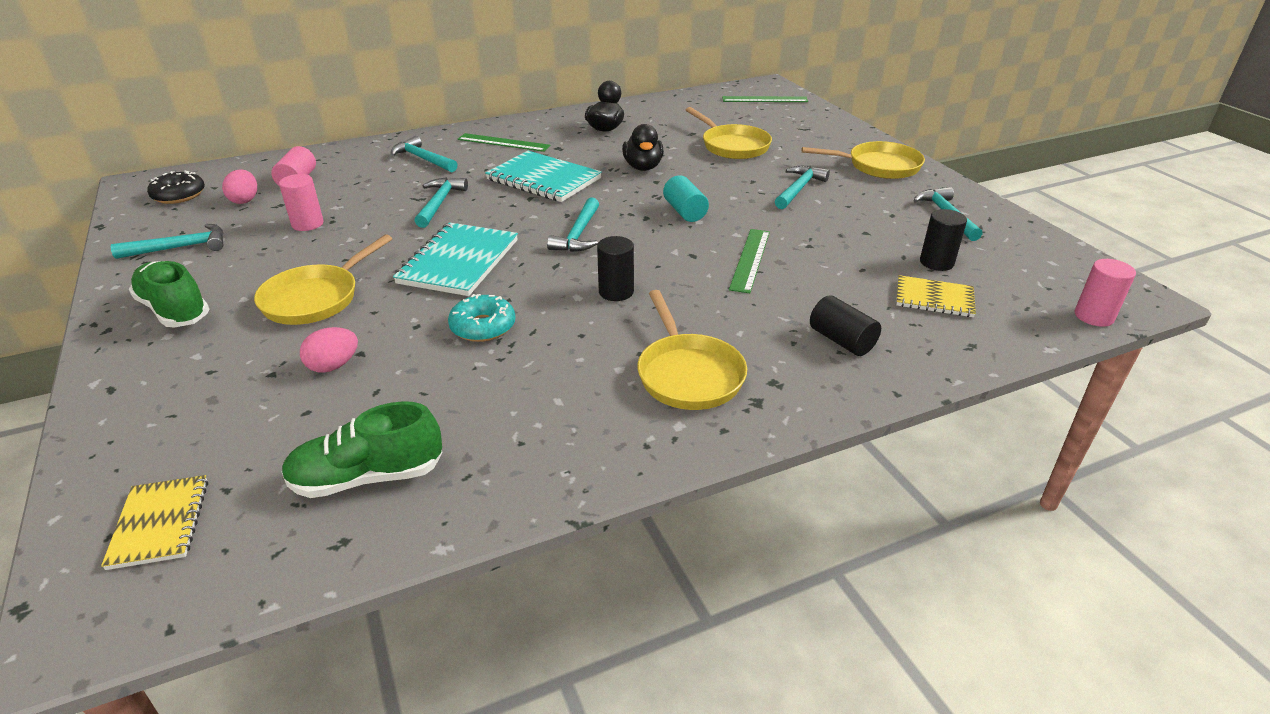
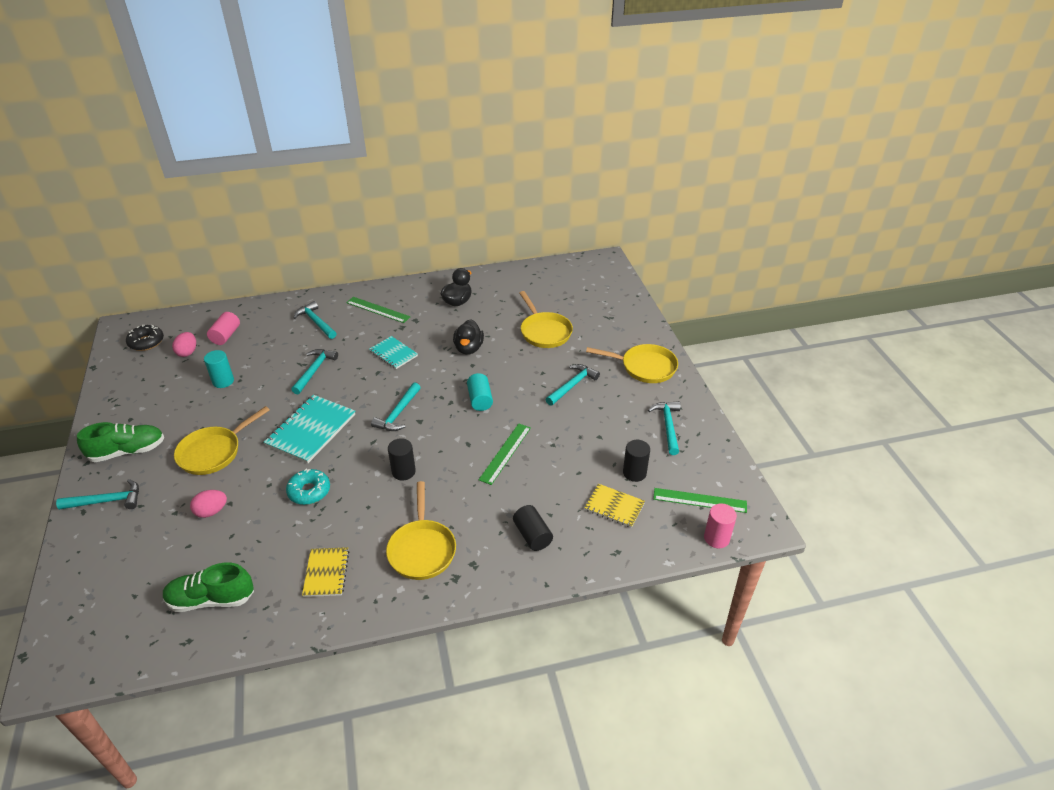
camera: 10 degrees right, 5 degrees up
yellow notebook [101,475,208,570] -> yellow notebook moved to [302,547,349,597]
turquoise hammer [111,224,223,259] -> turquoise hammer moved to [56,479,139,510]
green shoe [129,261,209,328] -> green shoe turned 105 degrees clockwise [77,422,164,462]
pink cylinder [279,174,324,231] -> turquoise cylinder [204,350,234,388]
turquoise notebook [485,151,602,202] -> turquoise notebook [369,336,418,369], size x0.60
green ruler [722,96,808,102] -> green ruler moved to [653,488,747,513]

